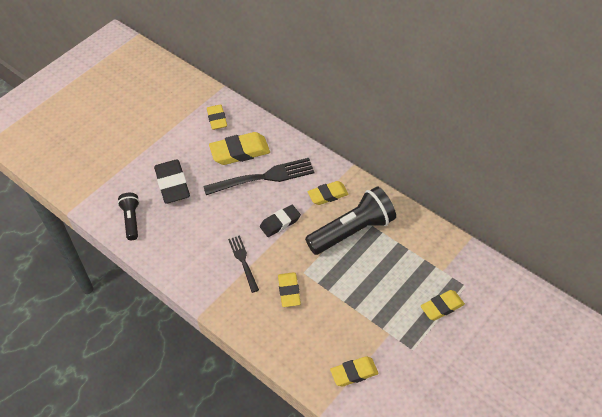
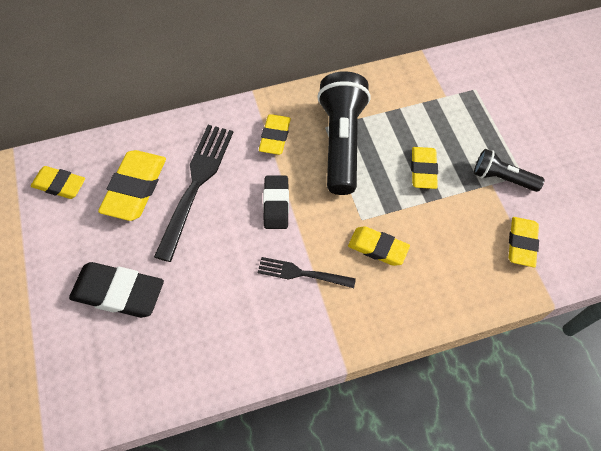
camera: 60 degrees left, 10 degrees up
black flashlight [118,193,139,240] -> black flashlight moved to [474,149,545,192]
yellow eraser [421,290,465,321] -> yellow eraser moved to [411,147,438,189]

